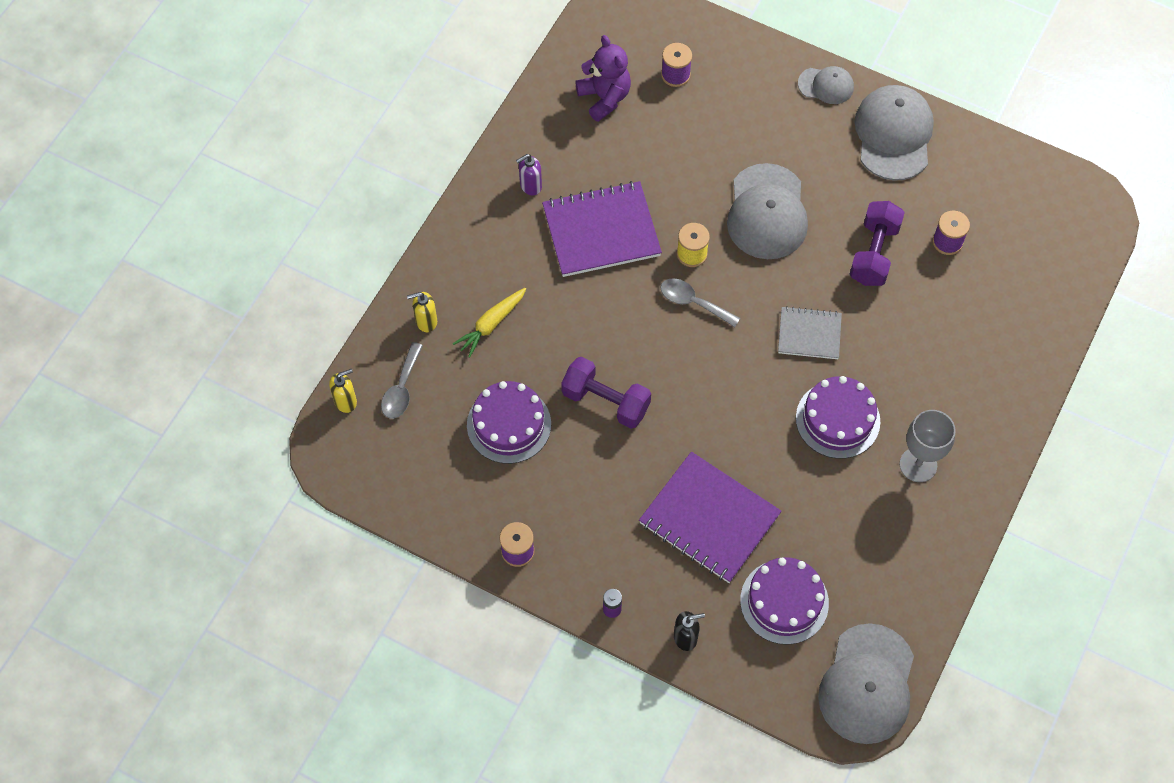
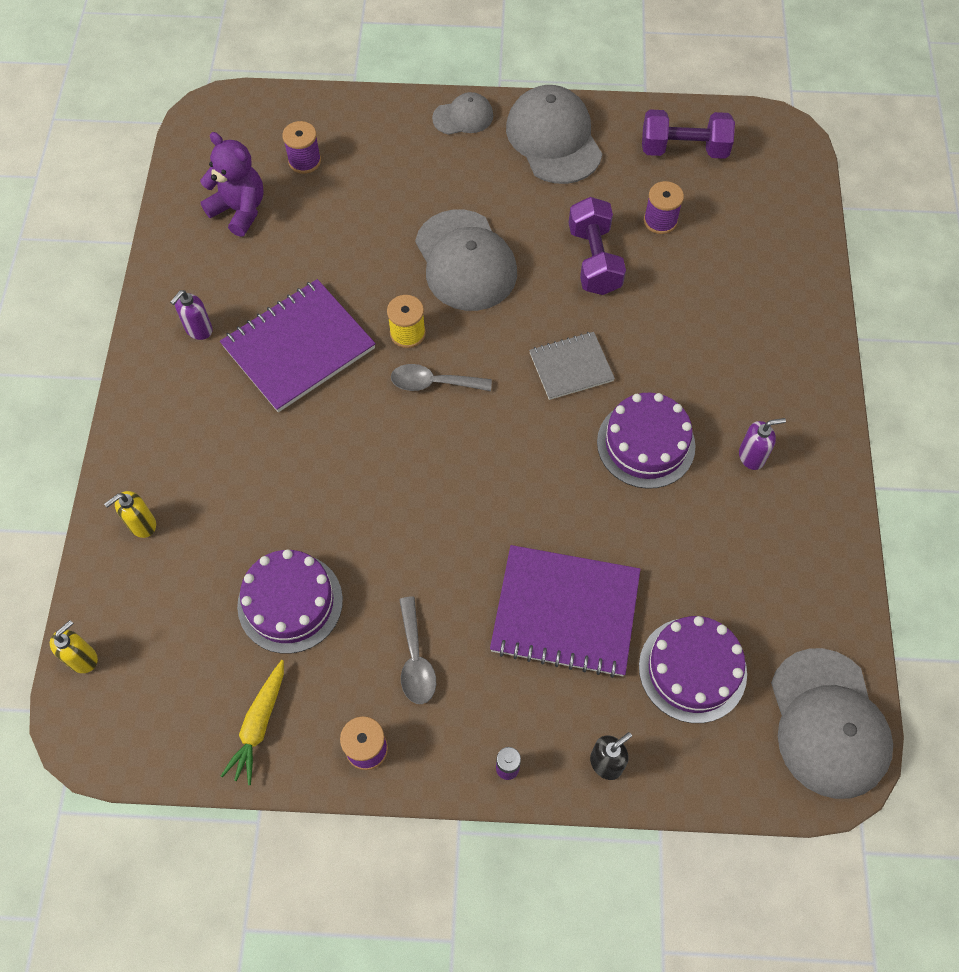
camera: 25 degrees left, 0 degrees up
grey spoon [381,342,423,419] -> grey spoon moved to [399,597,436,704]
yellow carrot [453,288,526,358] -> yellow carrot moved to [221,660,284,785]
purple dumbbell [561,357,651,429] -> purple dumbbell moved to [642,109,735,159]
grey goblet [900,410,956,482] -> purple soap dispenser [739,418,786,470]

